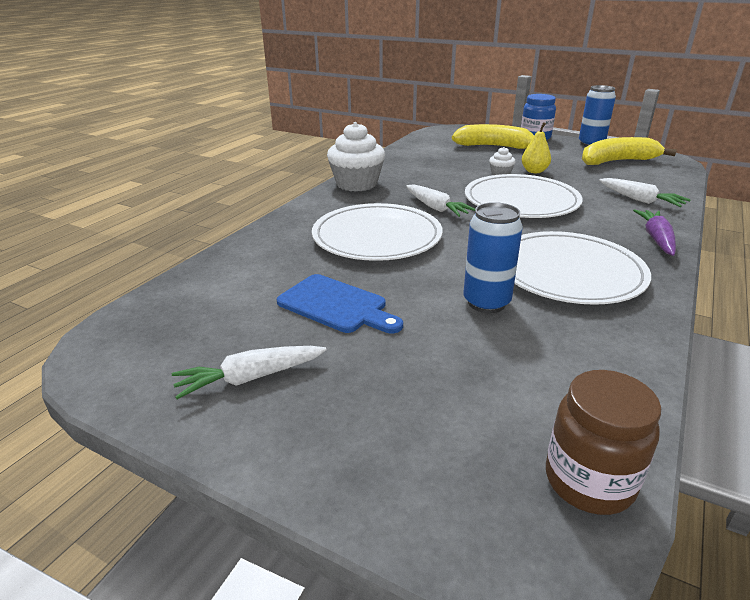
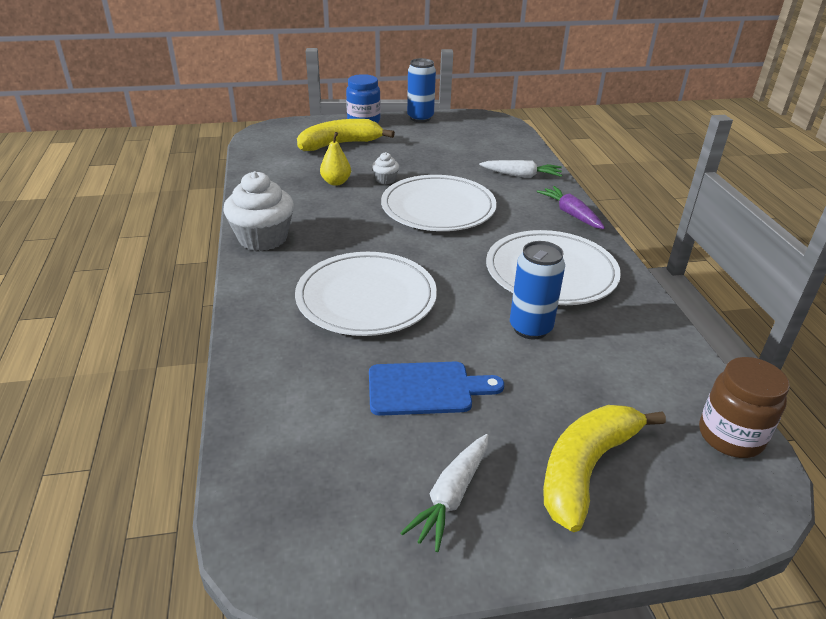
camera: 40 degrees left, 5 degrees up
white carrot [406,184,475,217] -> none
yellow pear [522,122,551,173] -> yellow pear moved to [320,132,351,186]
yellow banana [582,137,677,165] -> yellow banana moved to [543,405,666,532]

